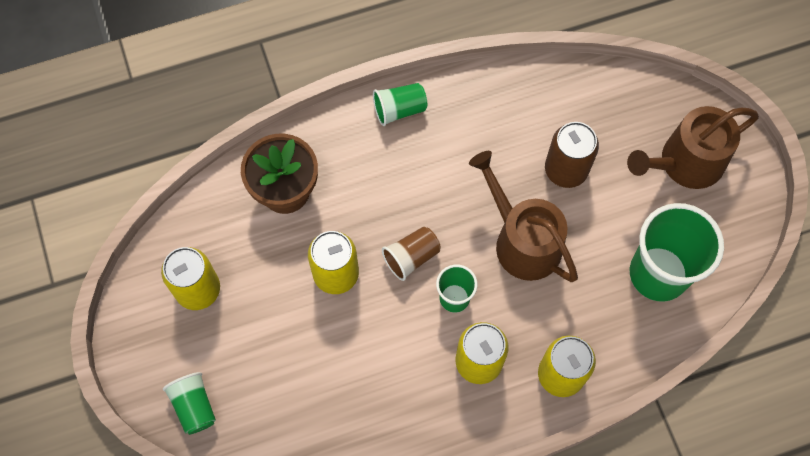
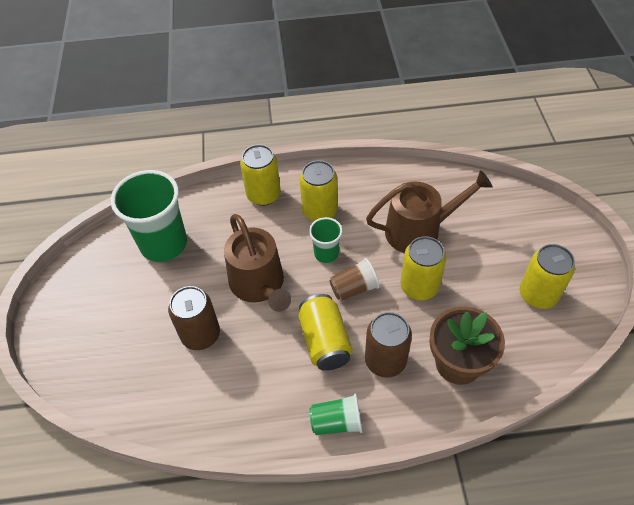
camera: 165 degrees left, 15 degrees down
green cup [163,372,216,435] -> none
brown watering can [627,106,759,189] -> brown watering can moved to [366,170,492,253]
none -> yellow can [298,294,353,371]
none -> brown can [365,312,412,378]

